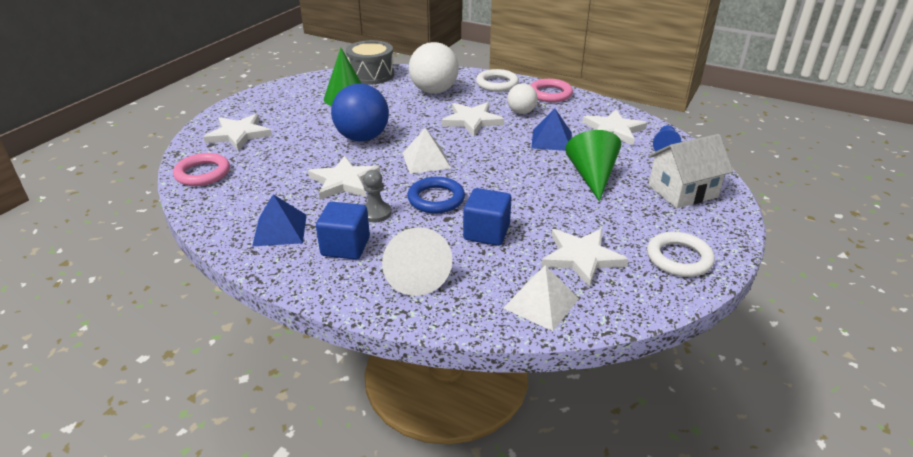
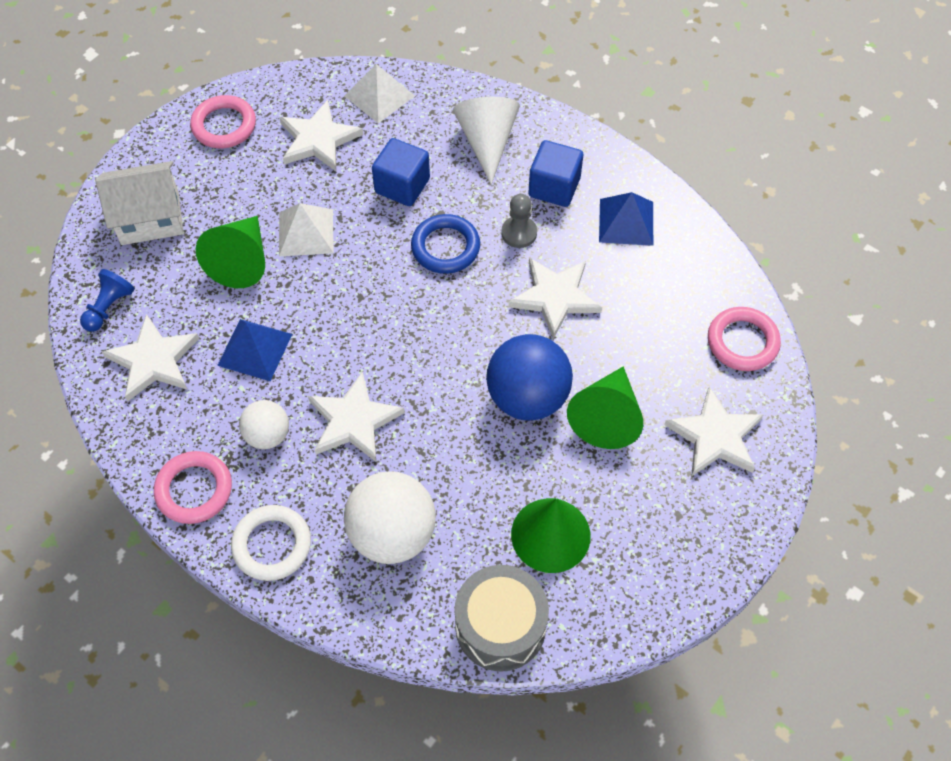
camera: 170 degrees left, 25 degrees up
white pyramid [402,128,451,174] -> white pyramid moved to [279,203,334,257]
white ring [647,232,715,277] -> pink ring [190,95,256,148]
none -> green cone [567,366,643,449]

